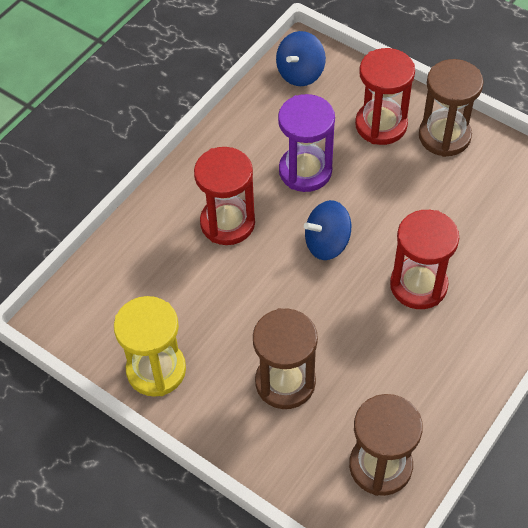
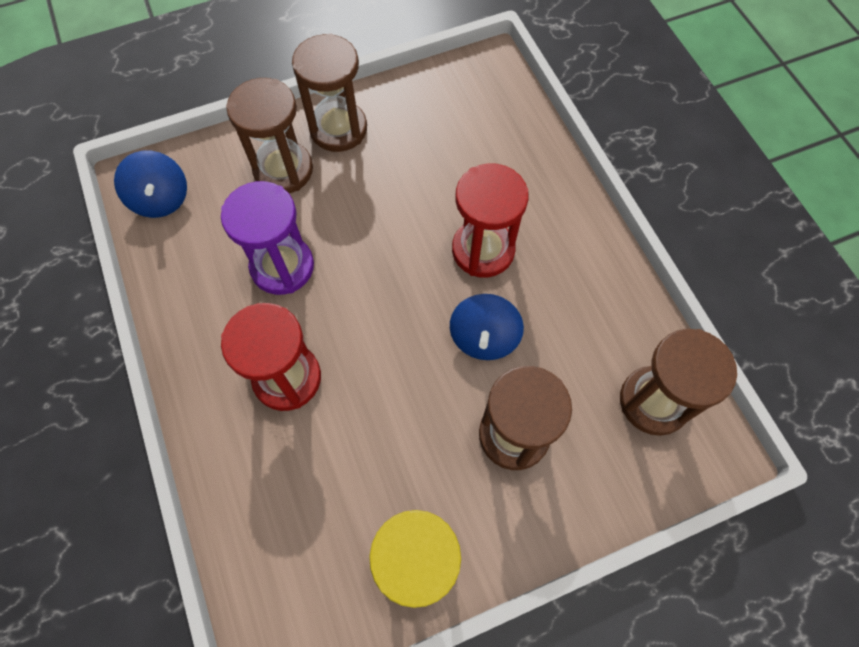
camera: 60 degrees left, 10 degrees up
blue spinning top [304,200,351,260] -> blue spinning top moved to [450,294,524,360]
red hourglass [355,48,415,145] -> brown hourglass [226,78,313,193]

